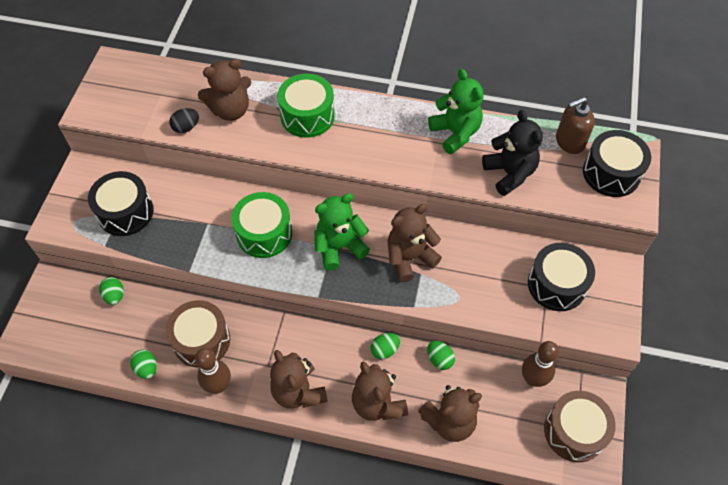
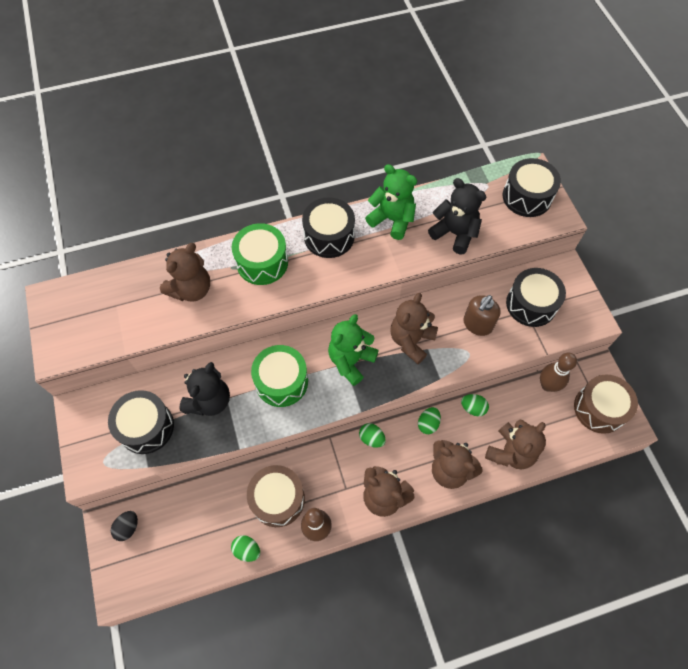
camera: 30 degrees left, 5 degrees up
green egg [99,277,123,305] -> green egg moved to [359,423,386,448]
black egg [169,108,199,133] -> black egg moved to [111,511,138,541]
brown soap dispenser [556,97,595,154] -> brown soap dispenser moved to [463,295,501,336]
none -> black teddy bear [180,362,230,416]
none -> black drum [302,197,355,258]

